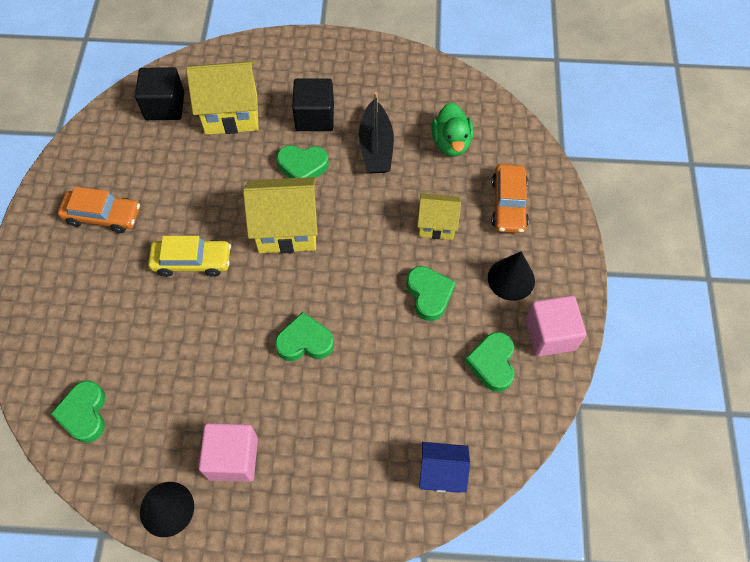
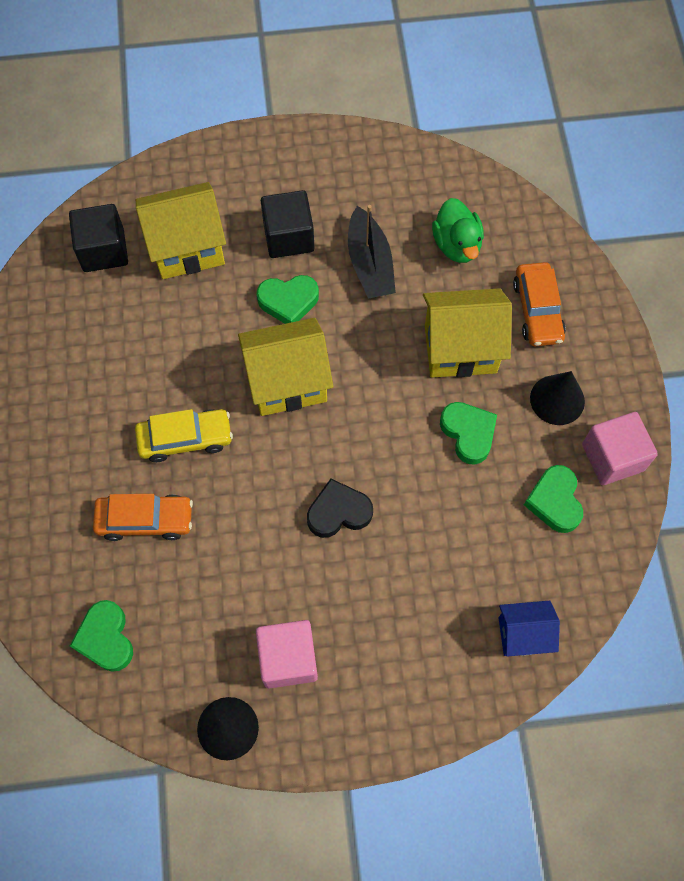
camera: 10 degrees left, 5 degrees up
orange car [58,187,140,233] -> orange car moved to [93,494,193,541]
green heart [275,312,334,361] -> black heart [307,479,373,538]
yellow house [417,193,461,240] -> yellow house [423,288,512,377], size x1.66

